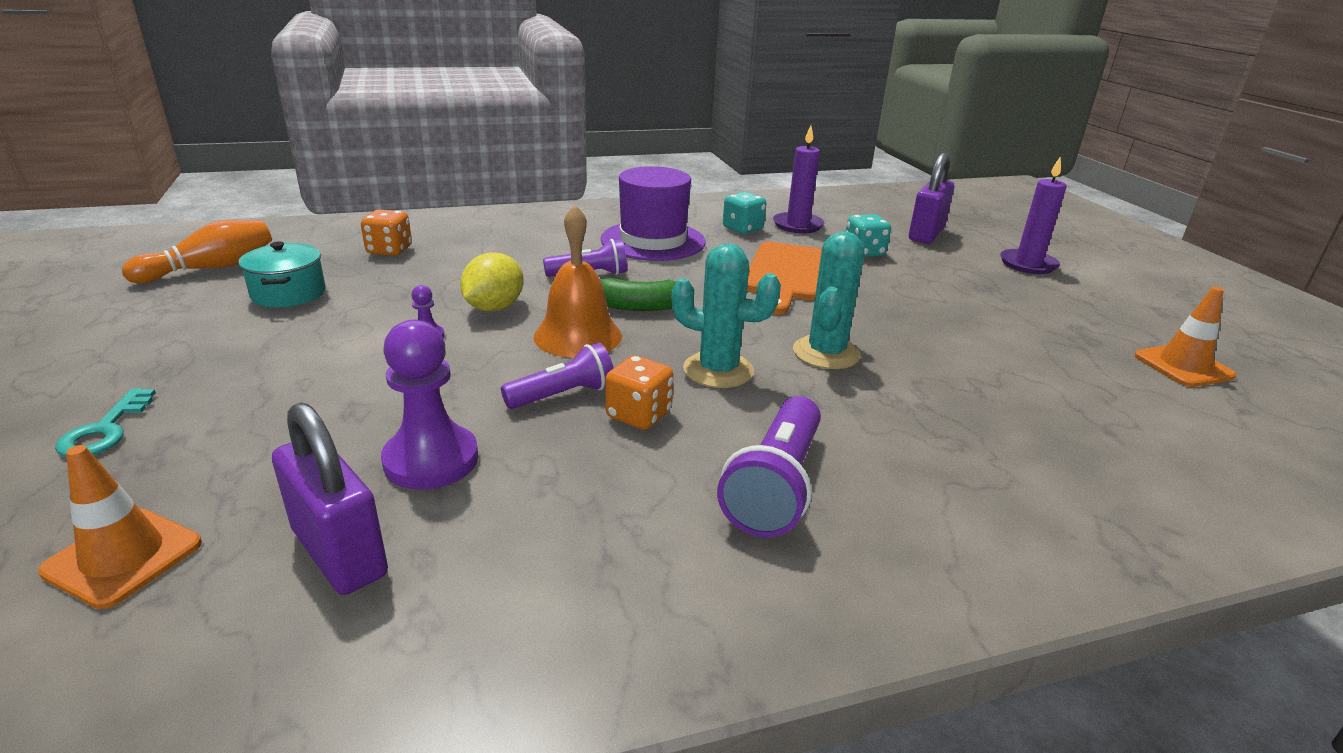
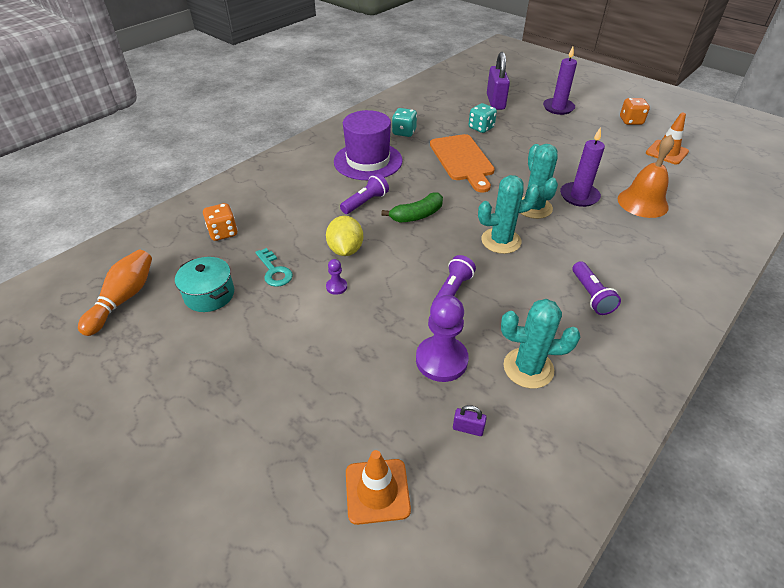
camera: 30 degrees left, 15 degrees up
turquoise key [55,388,156,457] -> turquoise key moved to [255,248,293,287]
purple padlock [272,402,388,595] -> purple padlock [453,405,487,436], size x0.44
orange bell [534,205,622,358] -> orange bell moved to [618,135,674,218]
orange dice [605,355,674,430] -> orange dice moved to [620,98,650,125]
purple flashlight [717,396,821,537] -> purple flashlight [572,261,621,315], size x0.67
purple candle [773,126,824,233] -> purple candle moved to [560,127,605,207]
none -> turquoise cactus [501,299,580,388]

